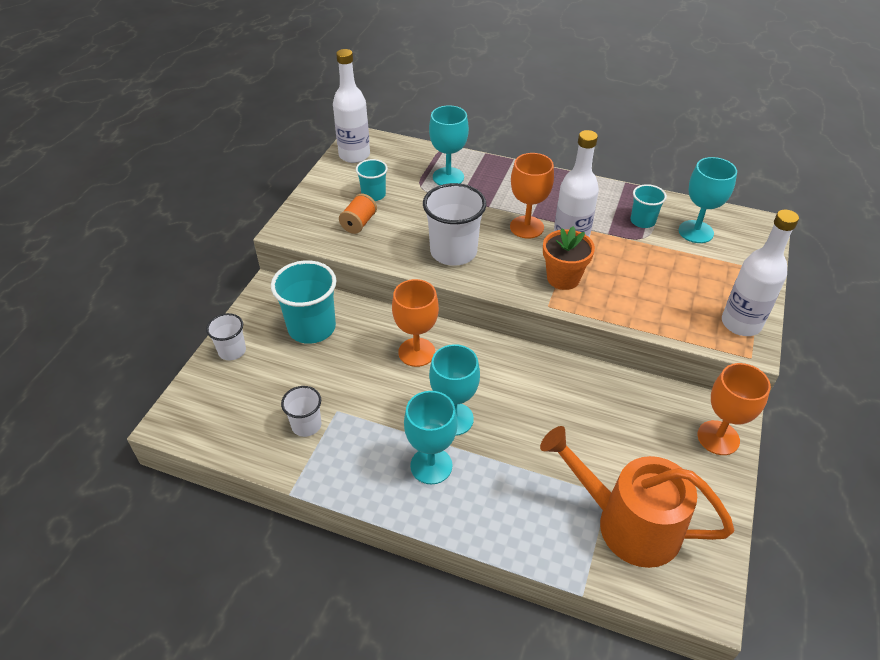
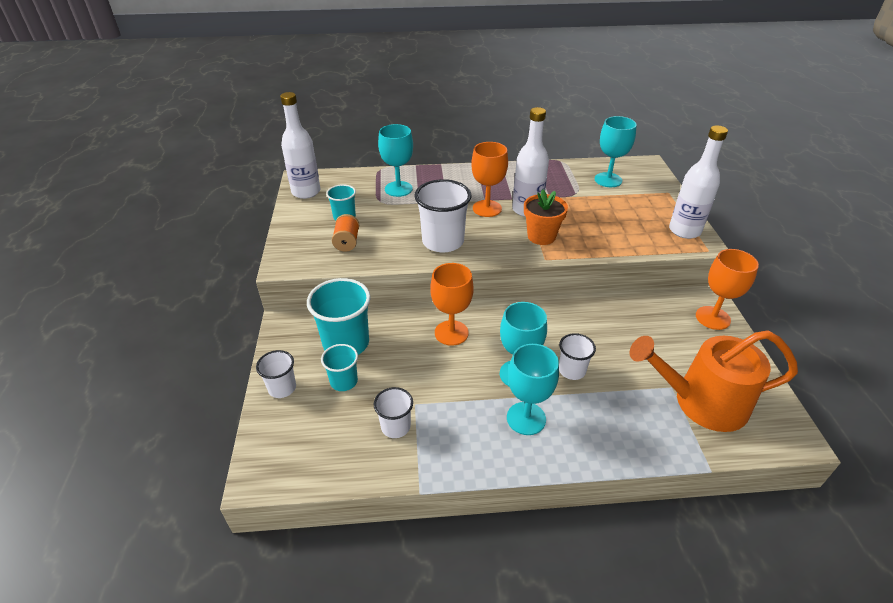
camera: 25 degrees left, 5 degrees down
turquoise cup [630,184,667,228] -> turquoise cup moved to [321,344,358,391]
none -> white cup [559,333,596,380]

